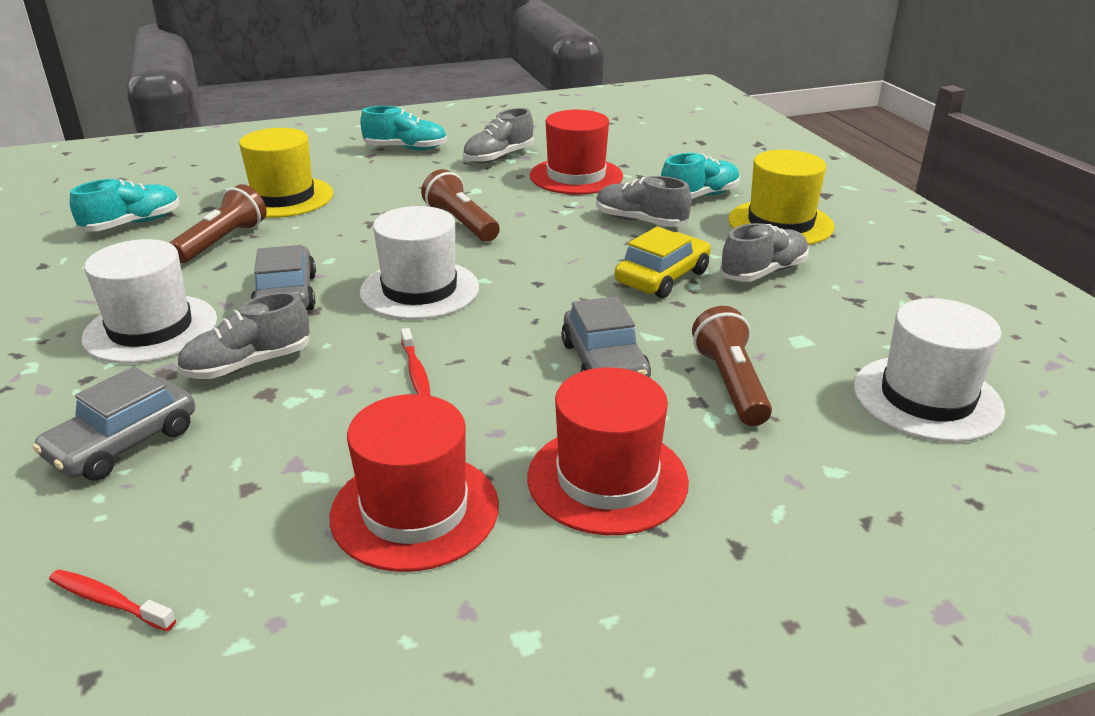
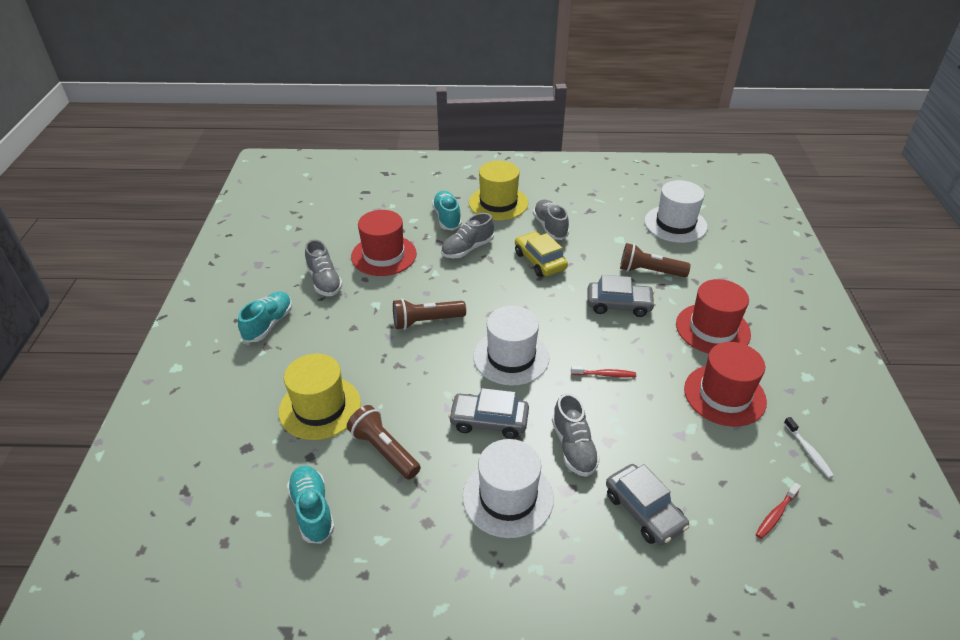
camera: 70 degrees left, 10 degrees up
none -> white toothbrush [784,417,834,478]

